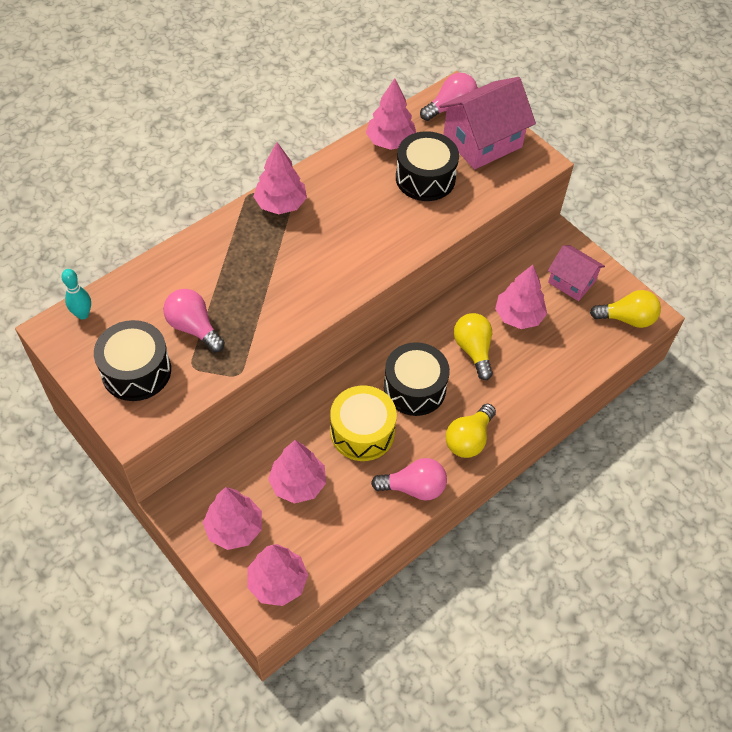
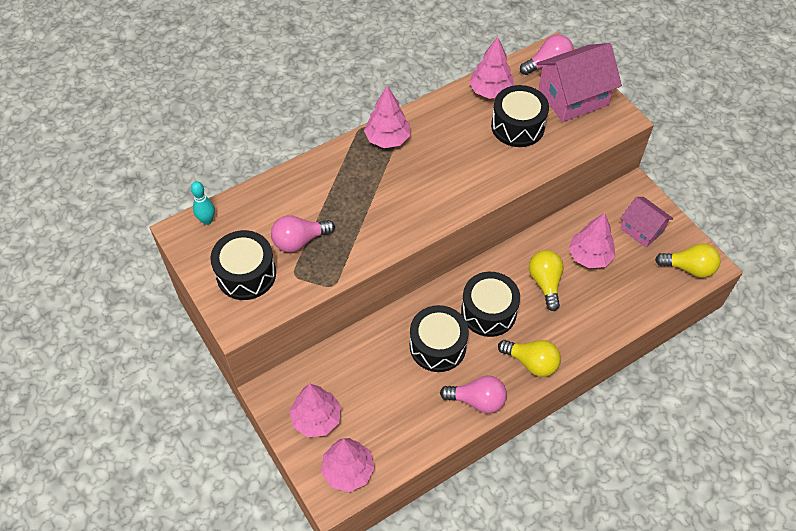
camera: 10 degrees right, 0 degrees up
pink light bulb [163,289,225,352] -> pink light bulb turned 75 degrees counterclockwise [271,215,335,252]
pink tree [268,440,326,504] -> none
yellow drum [330,386,397,461] -> black drum [410,305,469,372]
yellow light bulb [446,404,496,458] -> yellow light bulb turned 105 degrees counterclockwise [498,340,561,377]

